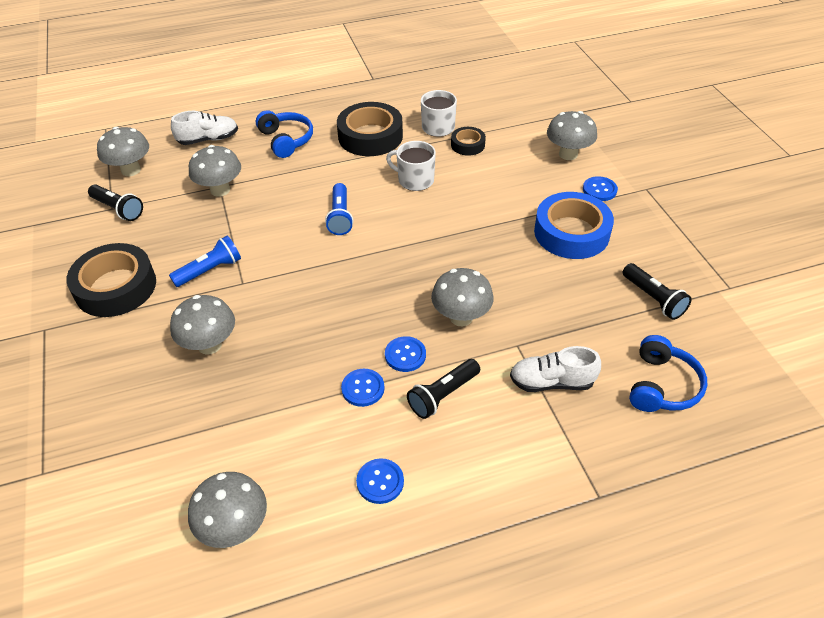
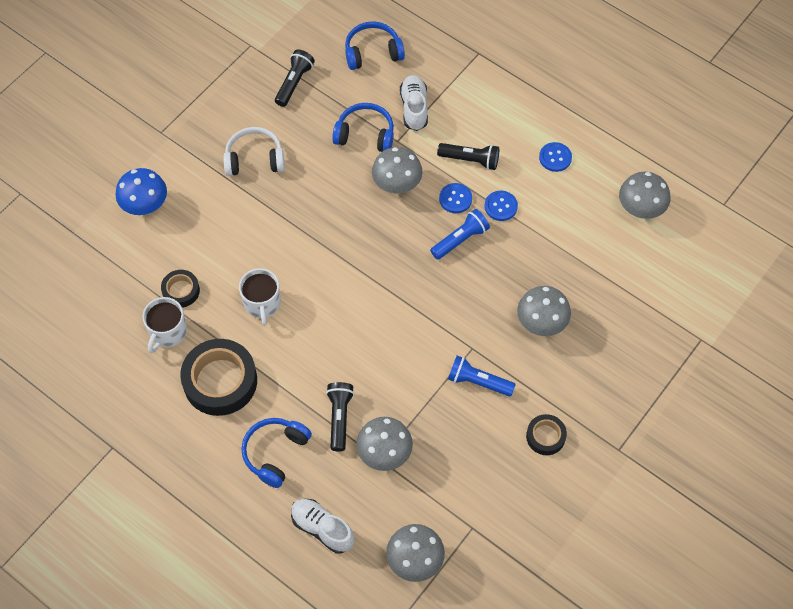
camera: 125 degrees left, 15 degrees up
black tape [67,243,156,317] -> black tape [526,414,567,455], size x0.52
black flashlight [88,185,143,221] -> black flashlight moved to [326,382,354,451]
blue flashlight [325,183,353,235] -> blue flashlight moved to [430,209,490,260]
white shoe [510,346,601,392] -> white shoe turned 150 degrees counterclockwise [400,75,428,131]
blue tape [534,192,614,259] -> white headphones [223,127,285,176]
grey mushroom [547,111,597,160] -> blue mushroom [116,168,167,215]
blue button [583,176,618,201] -> none
none -> blue headphones [332,103,394,152]

